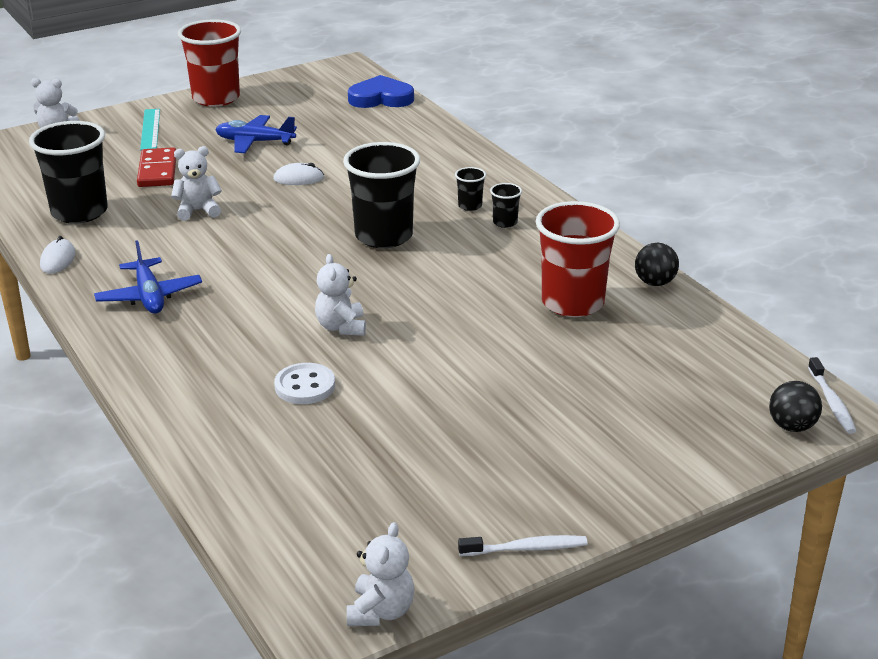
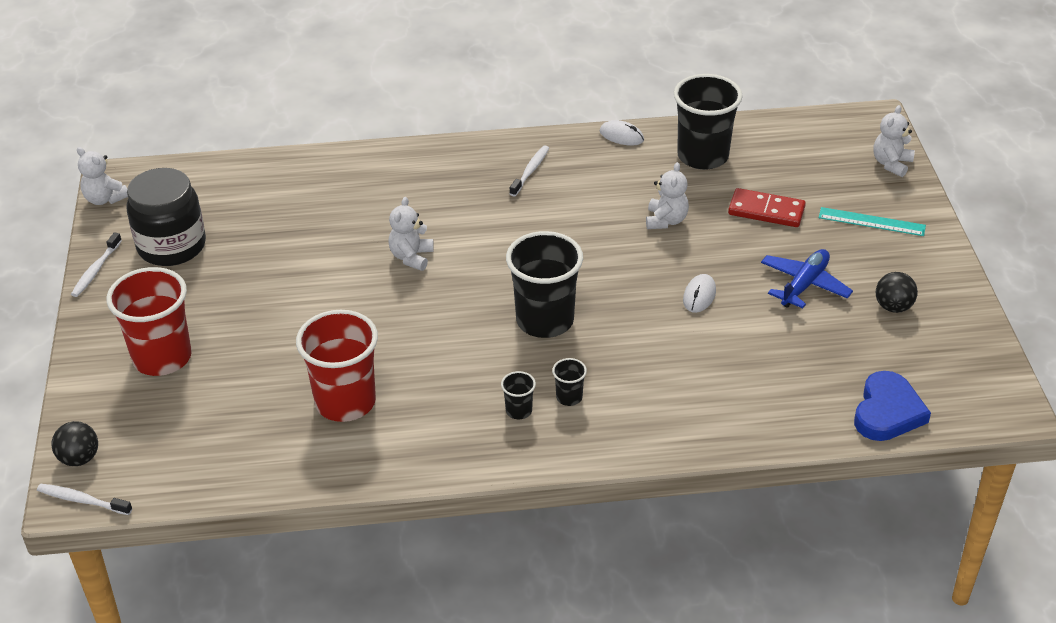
camera: 115 degrees right, 10 degrees up
blue plane [94,240,202,313] -> white toothbrush [509,146,549,196]
red cup [178,19,241,107] -> red cup moved to [106,267,192,376]
white button [274,363,335,404] -> none
white teddy bear [315,254,366,336] -> white teddy bear turned 90 degrees counterclockwise [388,197,434,271]
black ball [635,243,679,286] -> black ball moved to [876,272,918,313]
none -> black jar [126,168,206,266]

